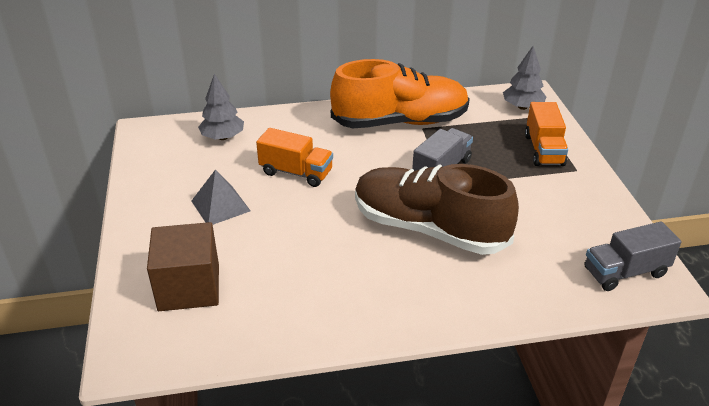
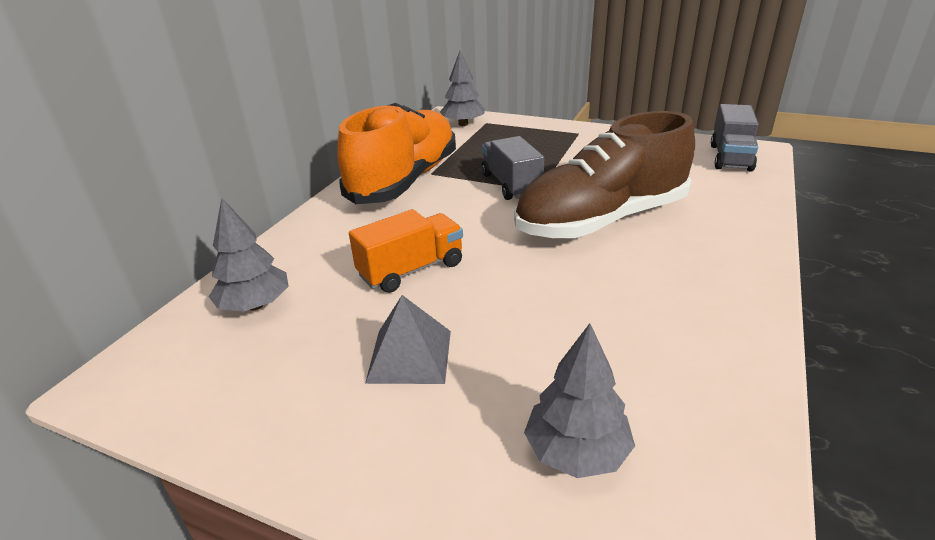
camera: 55 degrees left, 5 degrees down
brown cube [147,222,219,311] -> grey tree [524,323,635,478]
orange truck [525,102,568,166] -> none

